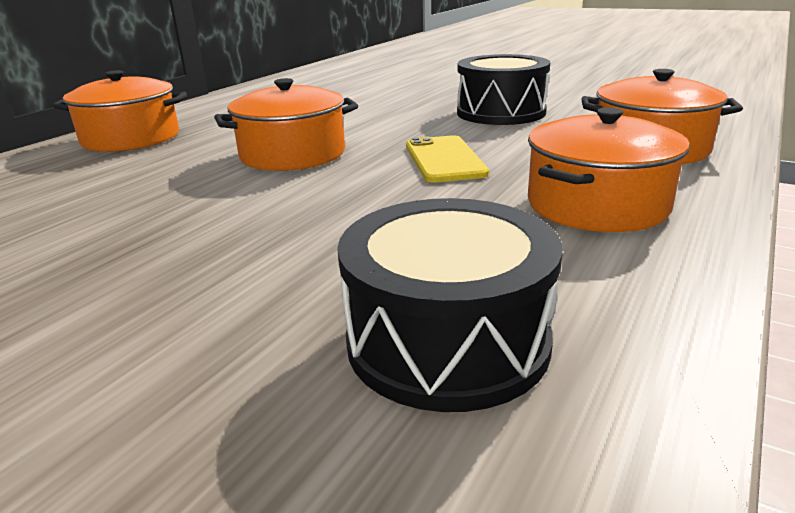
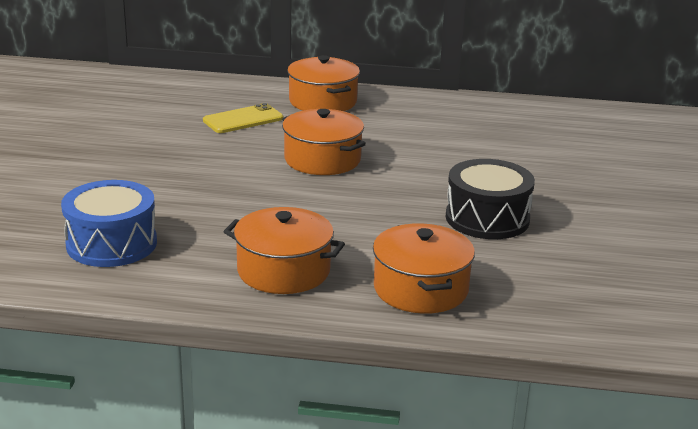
camera: 65 degrees right, 0 degrees up
black drum [337,198,562,412] -> blue drum [61,180,157,267]
yellow phone [406,135,489,183] -> yellow phone moved to [203,103,283,133]

